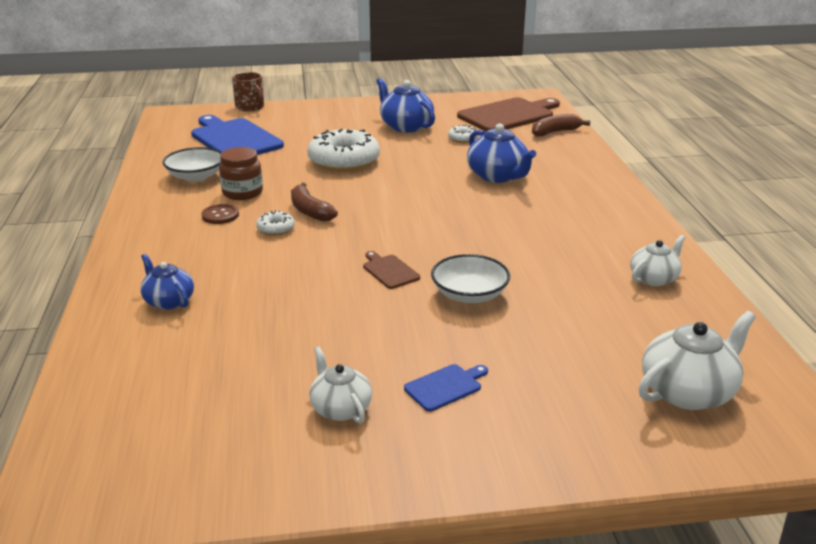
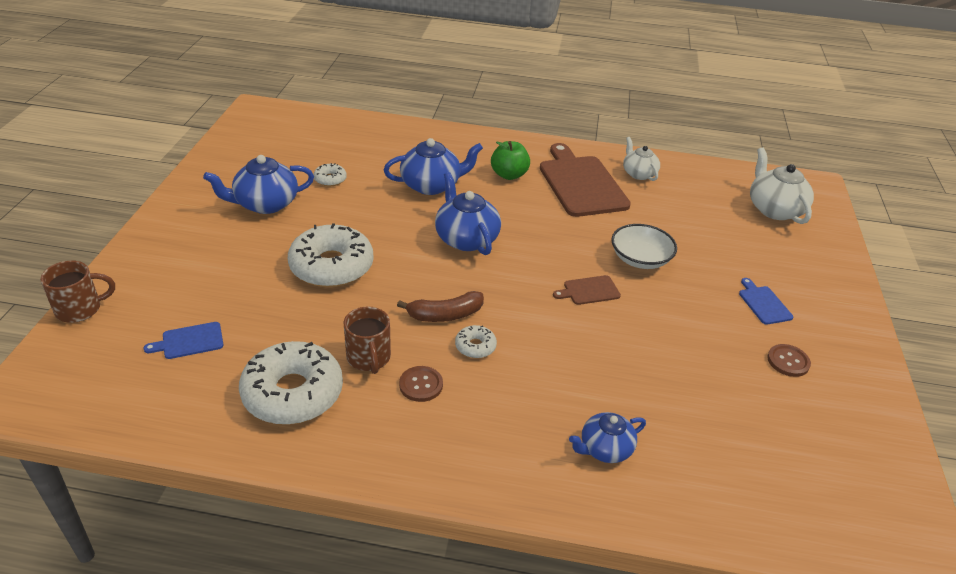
camera: 75 degrees left, 10 degrees up
white bowl [163,147,222,182] -> white donut [239,341,343,425]
blue cutting board [191,115,284,155] -> blue cutting board [144,322,223,359], size x0.45
brown jar [219,147,263,200] -> brown mug [343,307,391,374]
white teapot [309,347,372,424] -> brown button [767,344,811,377]
brown cutting board [457,97,560,131] -> brown cutting board moved to [540,143,631,217]
brown banana [532,114,590,137] -> none
none -> blue teapot [435,172,501,255]
none -> green apple [491,141,530,180]

